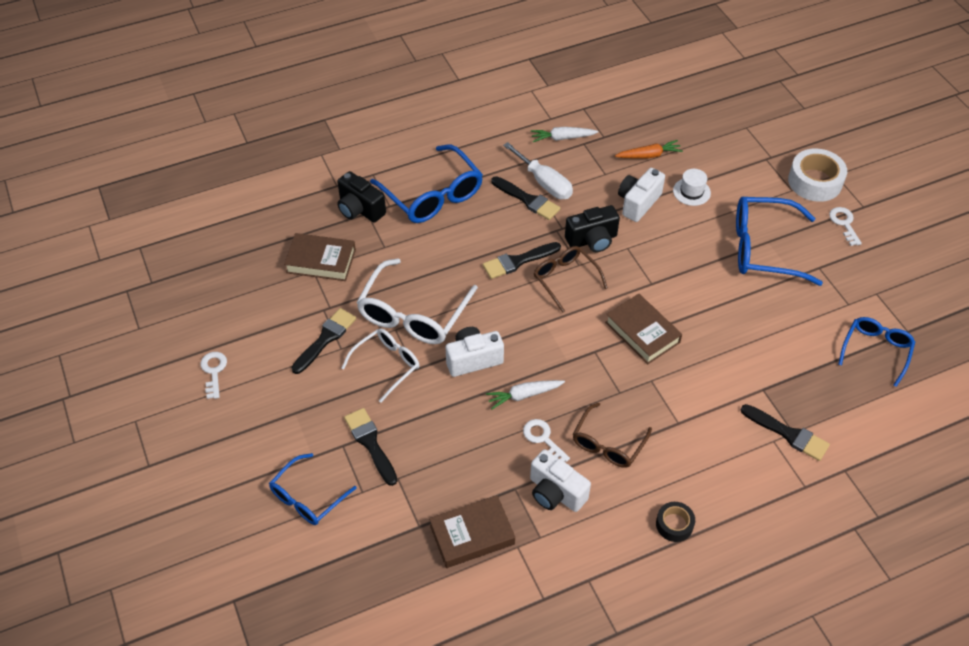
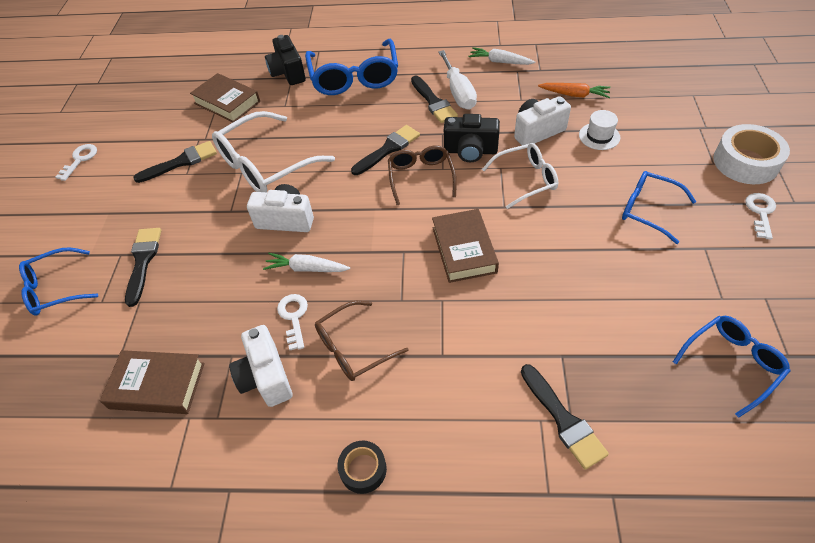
camera: 30 degrees right, 0 degrees up
white glasses [342,328,420,403] -> white glasses moved to [482,143,558,209]
black brush [483,242,561,279] -> black brush turned 135 degrees clockwise [351,125,420,175]
blue glasses [736,196,823,286] -> blue glasses [622,171,696,244], size x0.61

